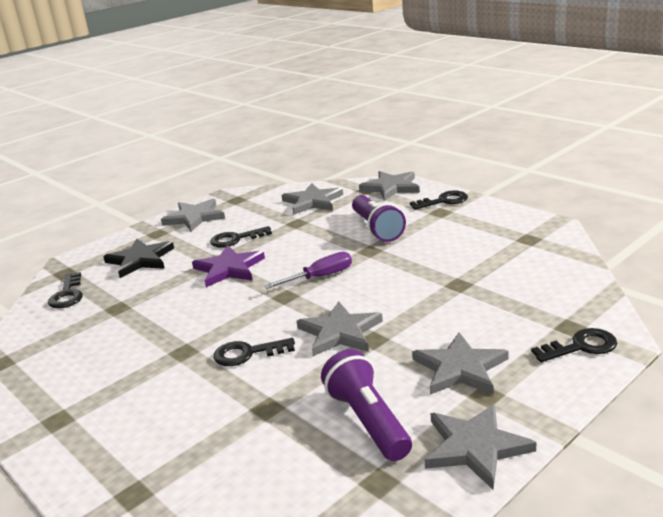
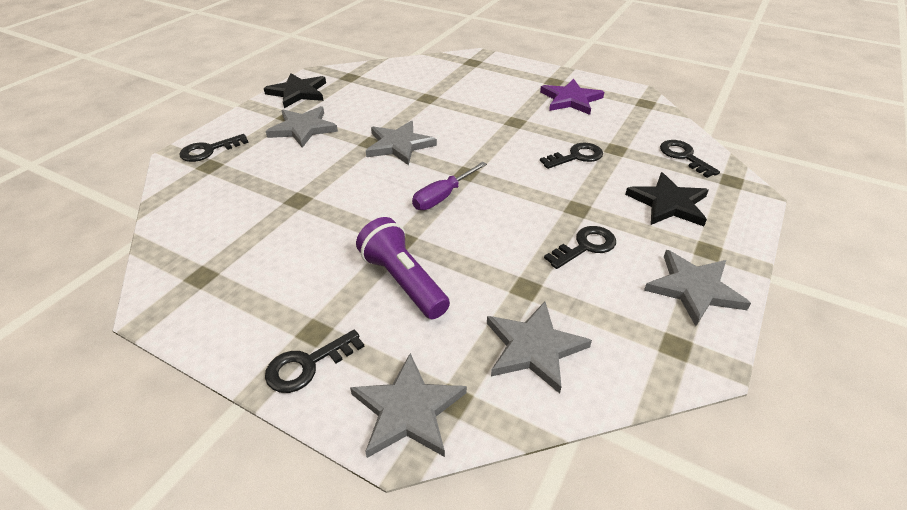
camera: 160 degrees right, 15 degrees up
purple star [192,245,265,287] -> purple star moved to [540,79,604,115]
black key [213,338,295,366] -> black key moved to [540,143,603,169]
purple flashlight [321,349,412,461] -> none
grey star [425,404,537,489] -> black star [264,73,326,108]

